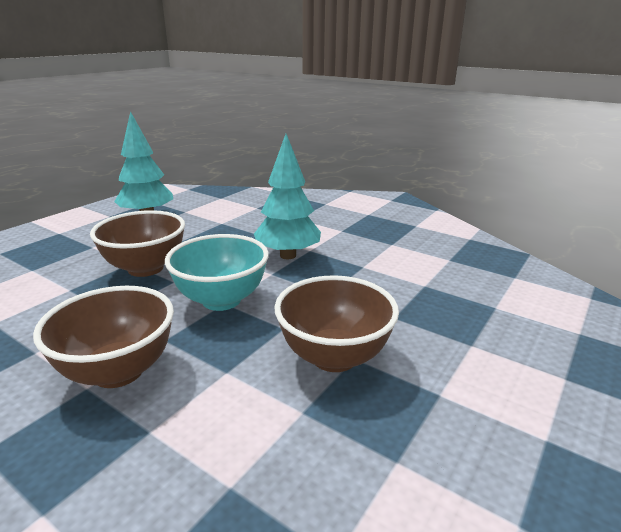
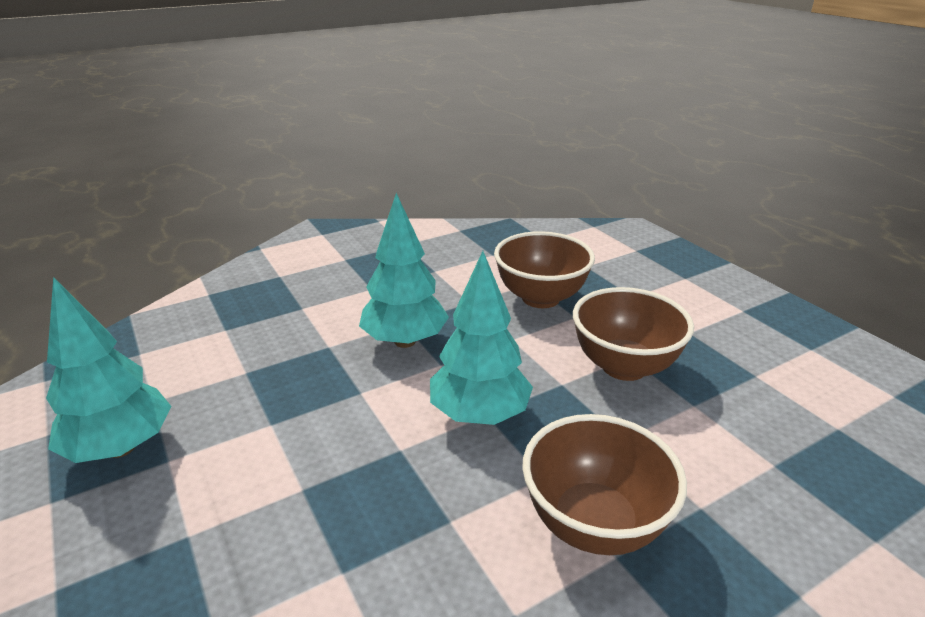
camera: 65 degrees left, 5 degrees up
brown bowl [90,210,185,277] -> brown bowl moved to [494,231,595,308]
turquoise bowl [165,234,269,311] -> turquoise tree [430,251,533,425]

